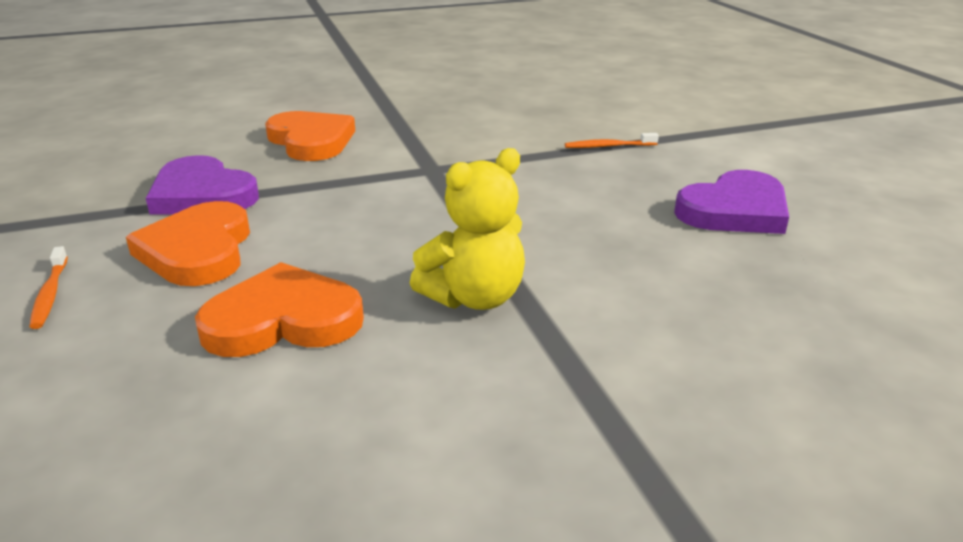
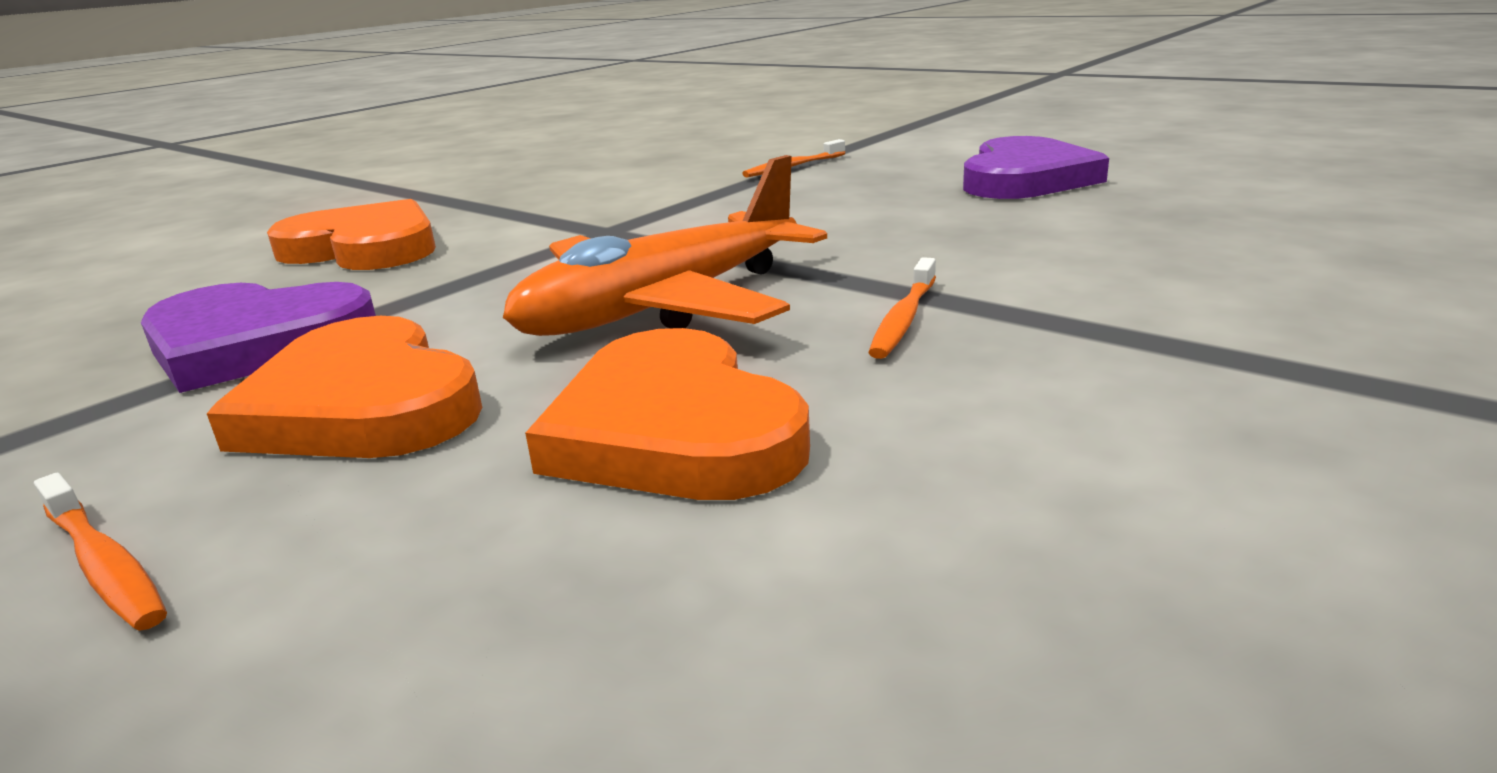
camera: 30 degrees left, 5 degrees down
orange heart [195,262,364,357] -> orange heart turned 75 degrees counterclockwise [525,328,810,500]
yellow teddy bear [410,148,525,310] -> orange toothbrush [868,257,936,359]
none -> orange plane [503,155,827,336]

